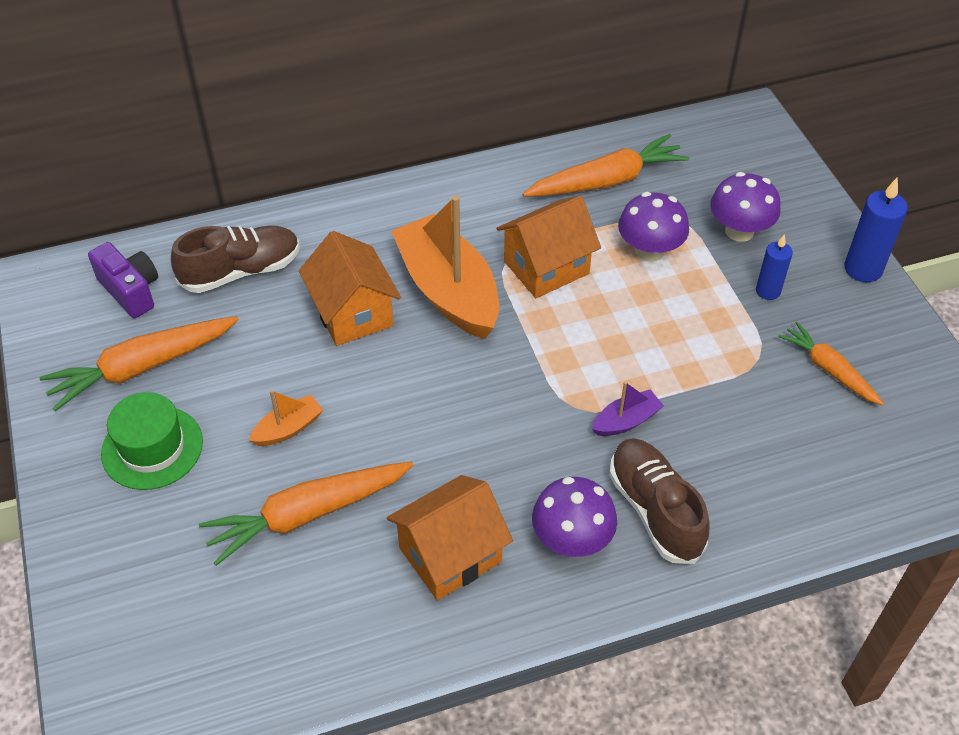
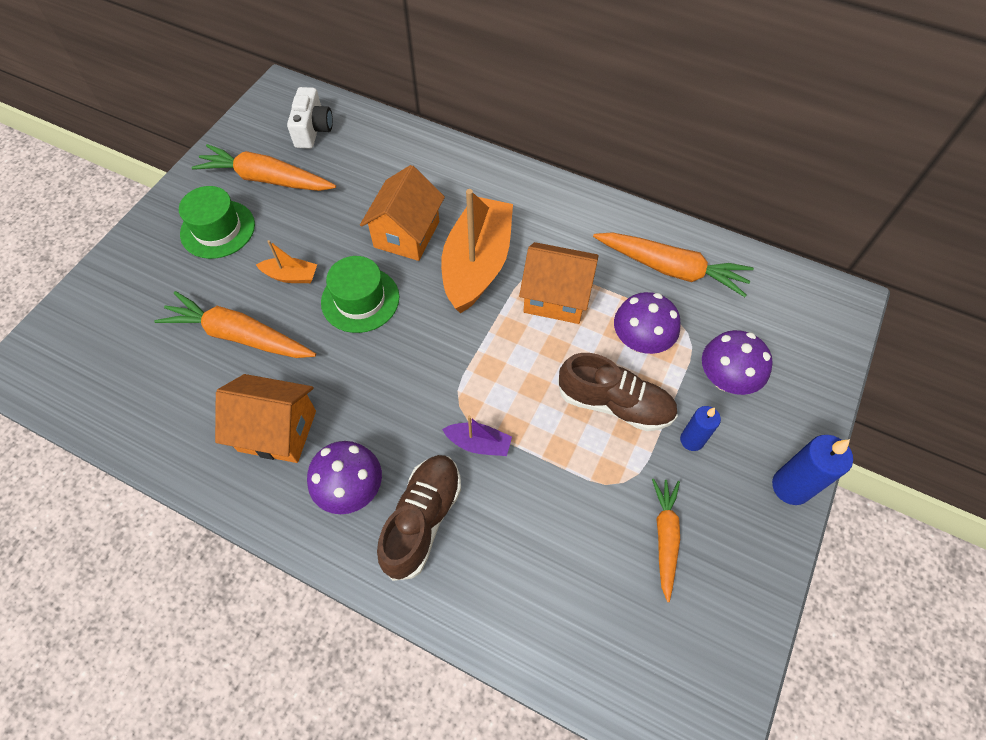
camera: 45 degrees right, 10 degrees up
purple camera [88,242,158,318] -> white camera [287,87,333,149]
brown shoe [171,225,300,293] -> brown shoe moved to [558,353,678,431]
none -> green hat [321,256,399,333]

